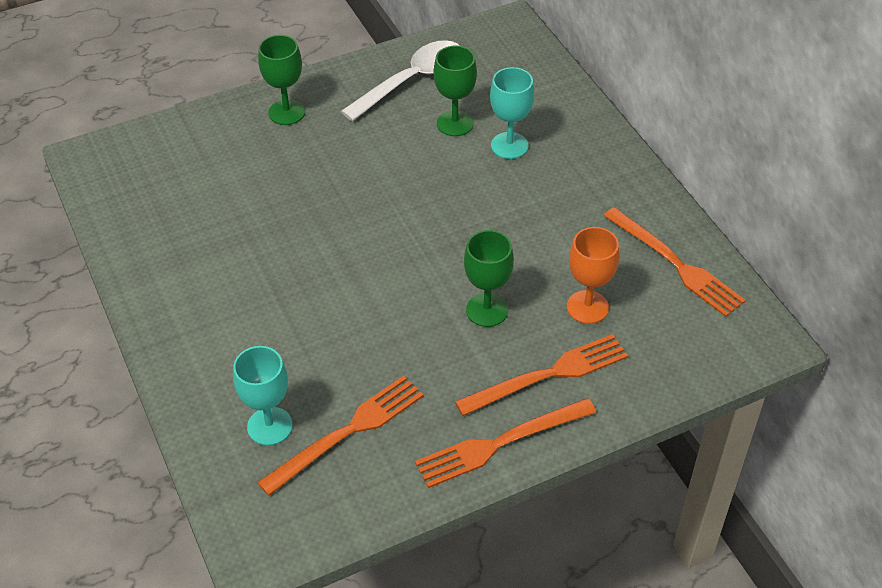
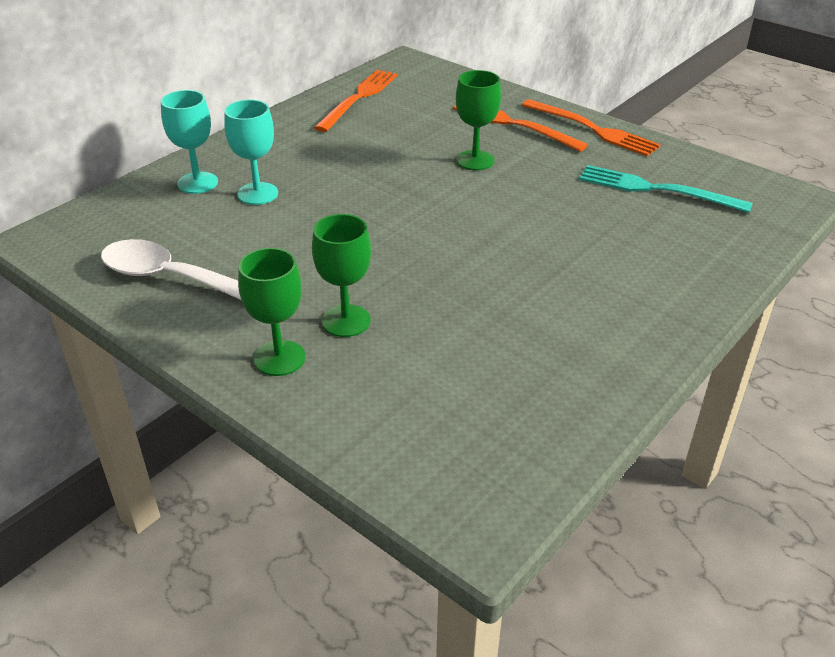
camera: 115 degrees left, 10 degrees down
turquoise goblet [233,346,293,446] -> turquoise goblet moved to [161,90,218,194]
orange fork [257,375,424,496] -> turquoise fork [579,165,753,213]
green goblet [434,46,477,136] -> green goblet moved to [312,214,371,337]
orange goblet [567,227,619,324] -> none

